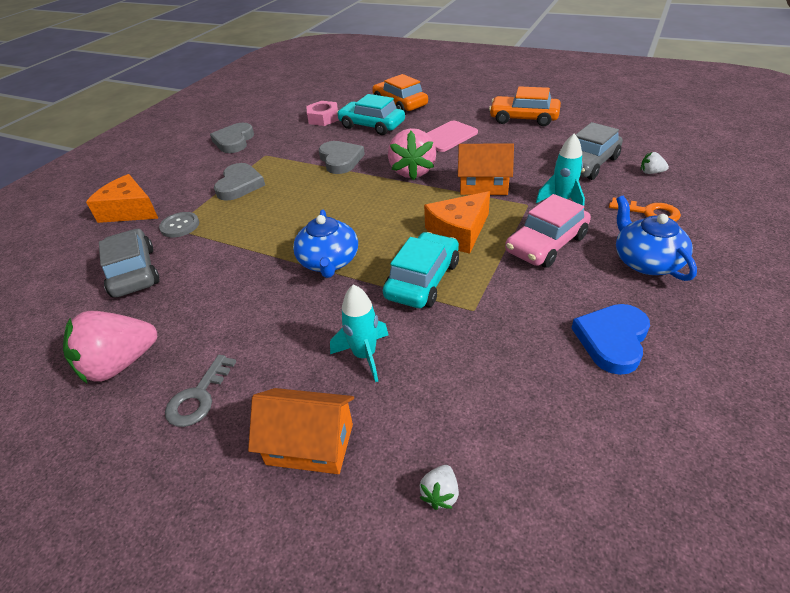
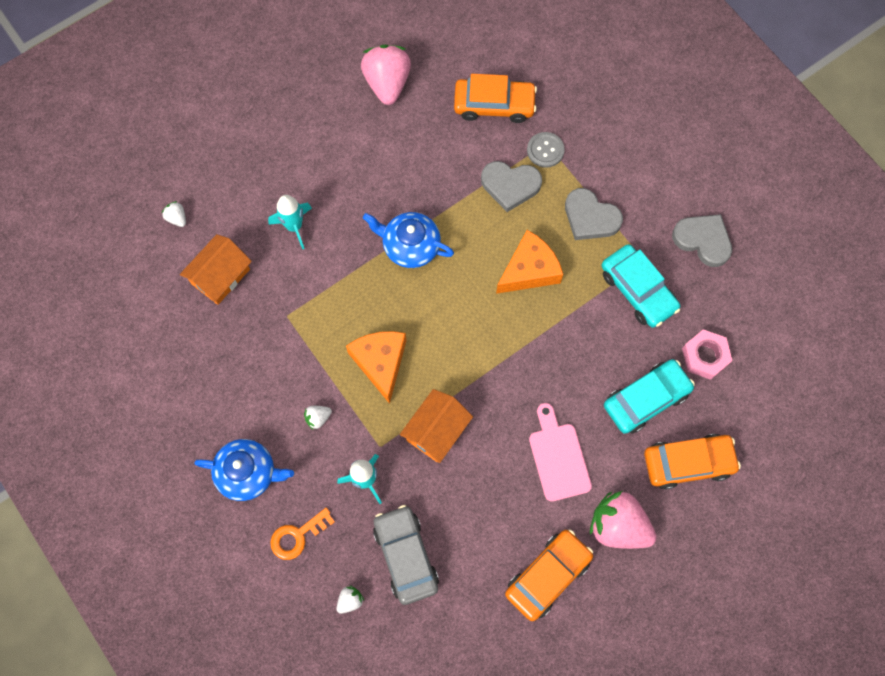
camera: 115 degrees right, 30 degrees up
orange cheese [86,174,159,223] -> orange cheese moved to [496,230,563,294]
grey car [99,229,160,297] -> orange car [454,74,537,123]
grey key [165,355,236,427] -> none
orange house [248,388,354,474] -> orange house moved to [180,234,252,305]
grey heart [319,141,365,174] -> grey heart moved to [481,161,542,212]
turquoise car [383,232,459,308] -> turquoise car moved to [601,244,680,328]
pink strawberry [388,128,436,180] -> pink strawberry moved to [590,491,657,549]
pink car [505,194,591,268] -> white strawberry [304,406,332,430]
blue heart [572,304,650,375] -> none

